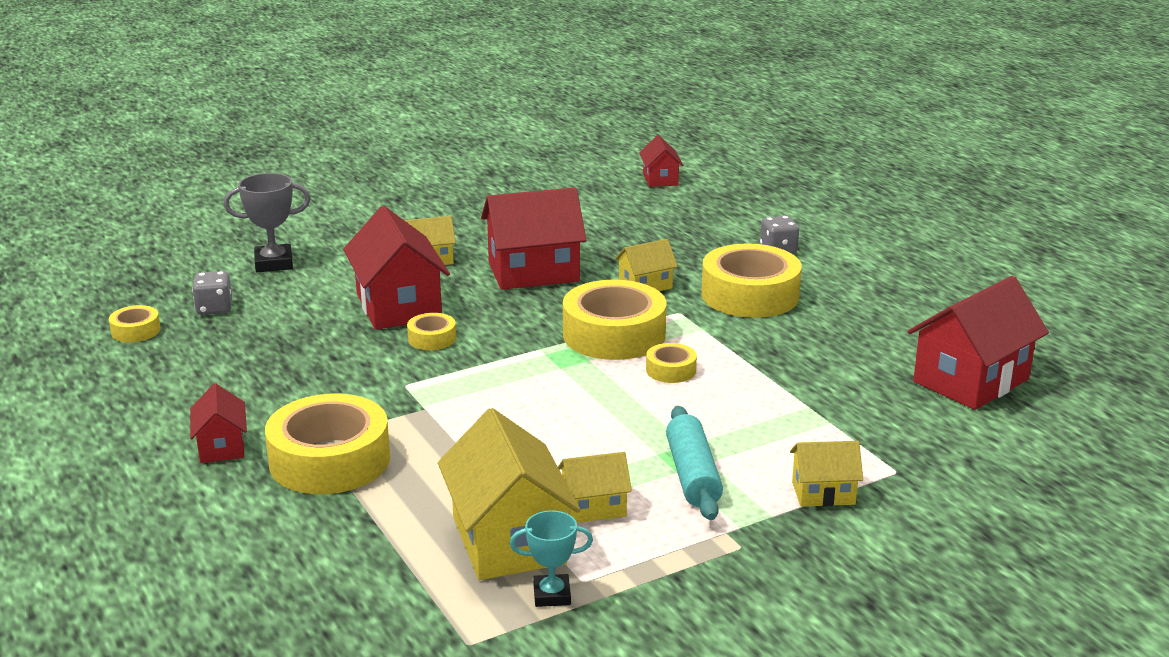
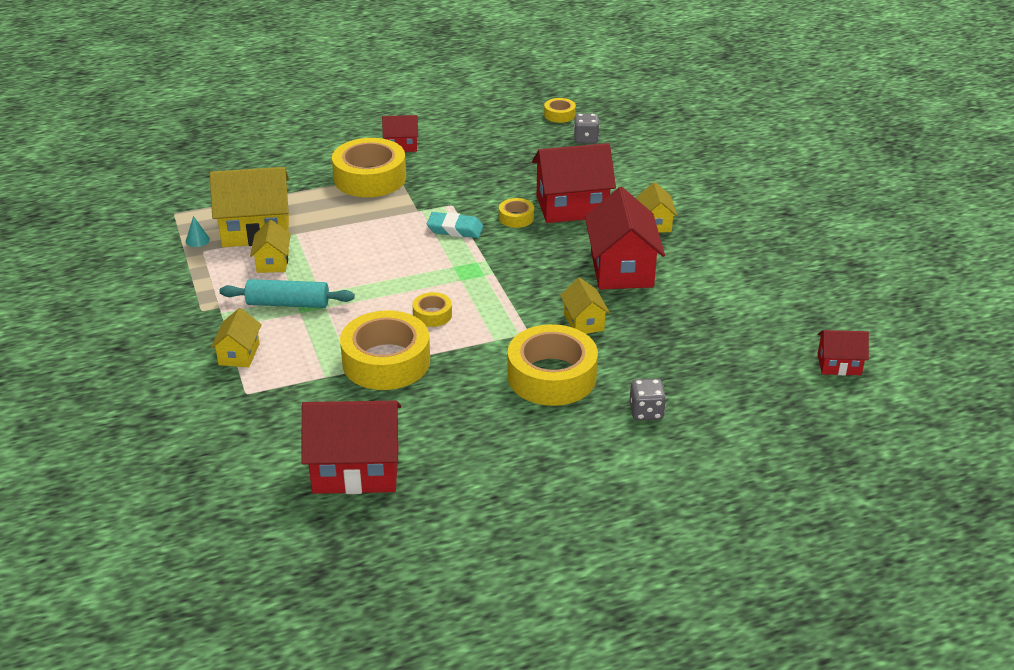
camera: 100 degrees right, 10 degrees up
grey trophy [224,173,311,272] -> none
turquoise trophy [510,511,593,607] -> turquoise cone [186,216,210,247]
yellow tape [563,280,666,360] -> yellow tape moved to [340,310,430,390]
red house [908,276,1049,410] -> red house turned 60 degrees counterclockwise [301,401,401,494]
none -> turquoise eraser [427,212,483,238]

